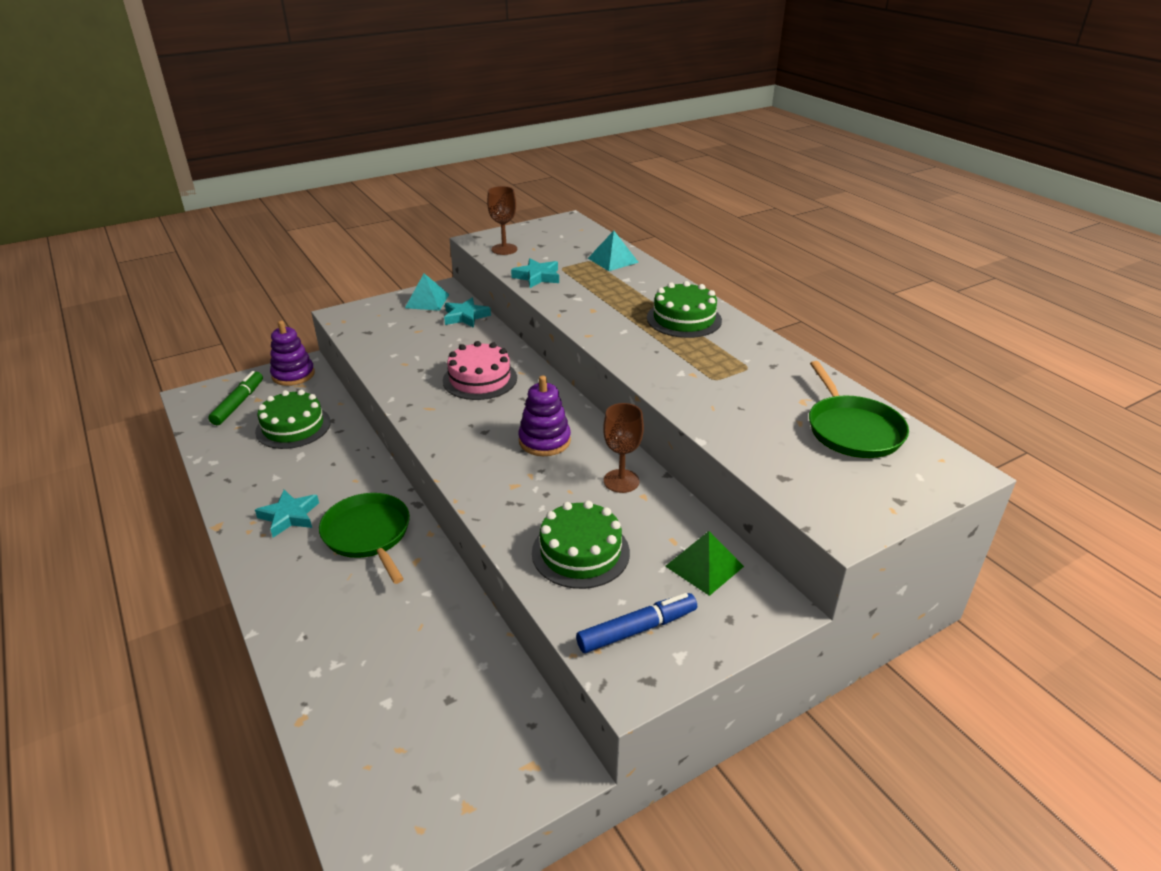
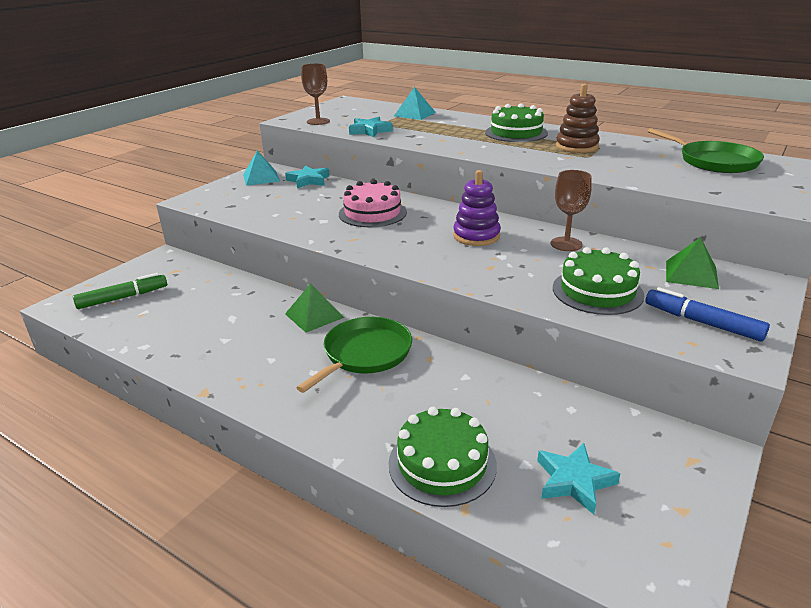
camera: 25 degrees left, 5 degrees down
green marker [208,371,263,425] -> green marker turned 75 degrees clockwise [73,273,167,309]
green cake [255,390,331,449] -> green cake moved to [388,407,497,507]
turquoise star [255,490,319,537] -> turquoise star moved to [537,443,621,515]
purple stacking toy [270,321,315,386] -> none
green pan [319,493,410,584] -> green pan turned 90 degrees clockwise [296,317,412,393]
blue marker [576,593,697,653] -> blue marker turned 90 degrees counterclockwise [645,287,770,342]
none -> green pyramid [285,283,344,333]
none -> brown stacking toy [556,84,600,153]

